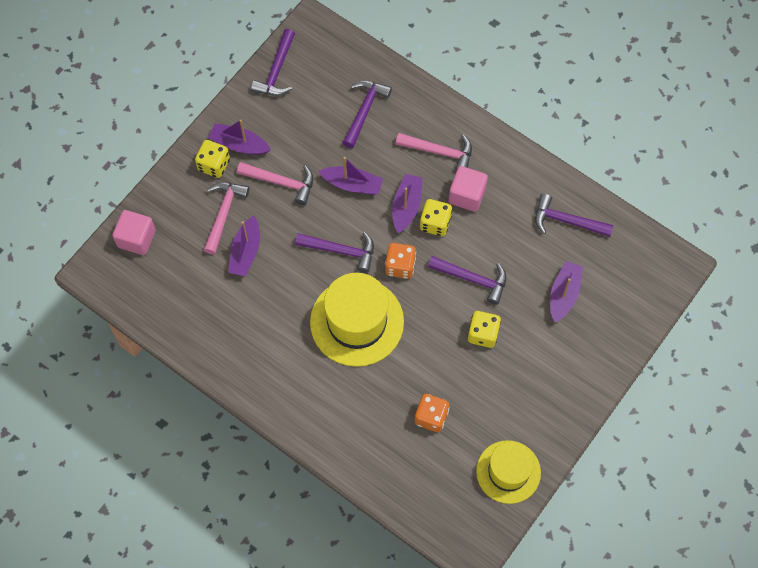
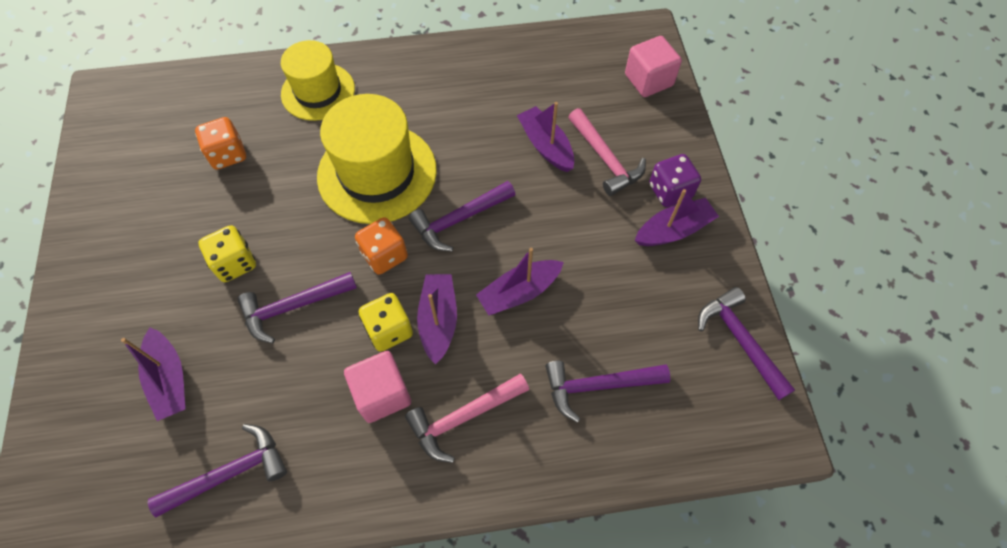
camera: 135 degrees right, 5 degrees down
yellow dice [195,140,230,178] -> purple dice [649,154,701,207]
pink hammer [237,162,313,205] -> none
purple hammer [343,81,392,148] -> purple hammer turned 105 degrees clockwise [545,361,670,423]
purple boat [392,174,423,233] -> purple boat turned 150 degrees counterclockwise [417,274,457,365]
yellow hat [476,440,541,504] -> yellow hat moved to [281,40,355,121]

